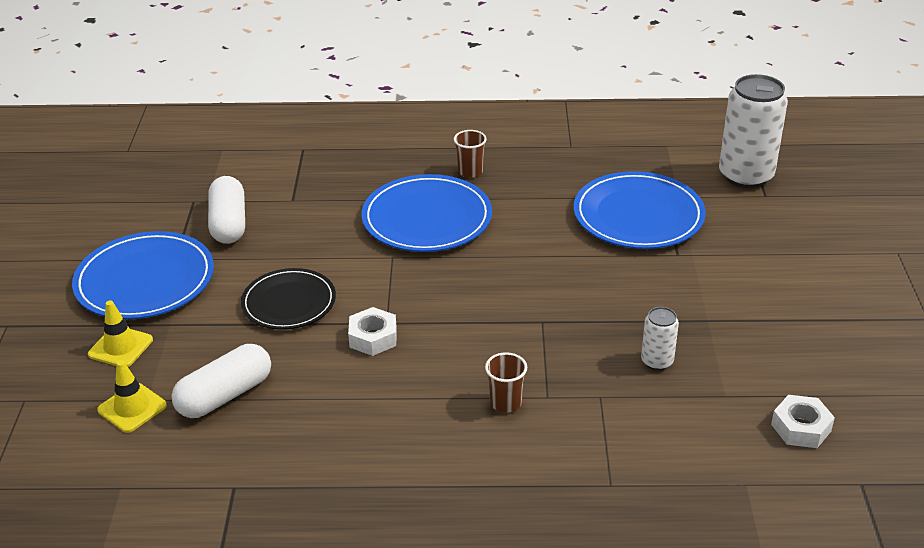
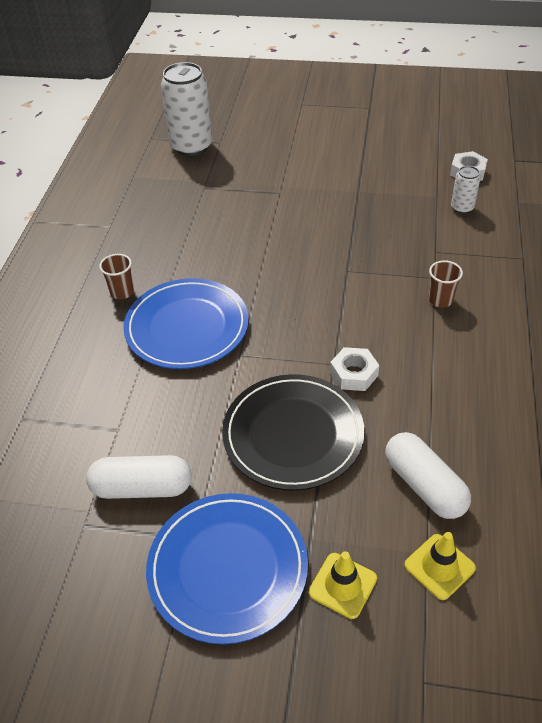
camera: 80 degrees left, 10 degrees up
black plate [241,268,336,330] -> black plate [222,374,364,491], size x1.50
blue plate [574,171,706,249] -> none
white can [641,307,679,370] -> white can moved to [451,166,481,214]

